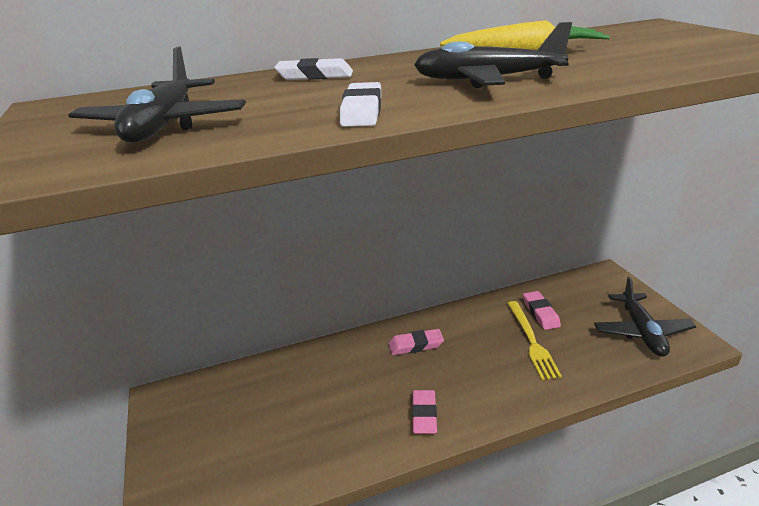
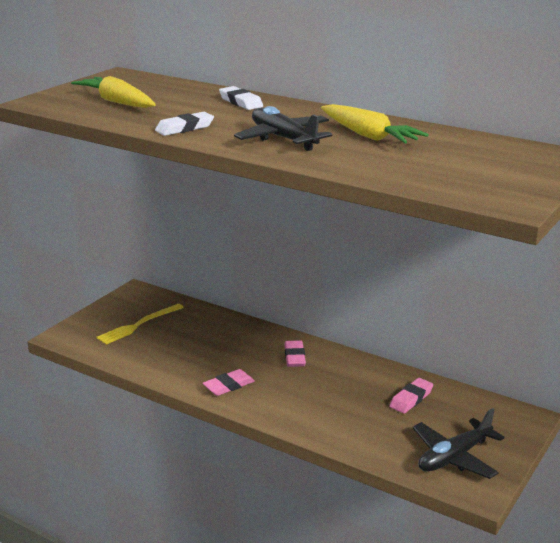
camera: 50 degrees right, 5 degrees down
black plane [68,46,246,143] -> yellow carrot [71,76,156,108]
pink eraser [389,329,444,355] -> pink eraser turned 45 degrees clockwise [284,340,306,367]
yellow fork [507,301,562,380] -> yellow fork moved to [96,304,184,345]

